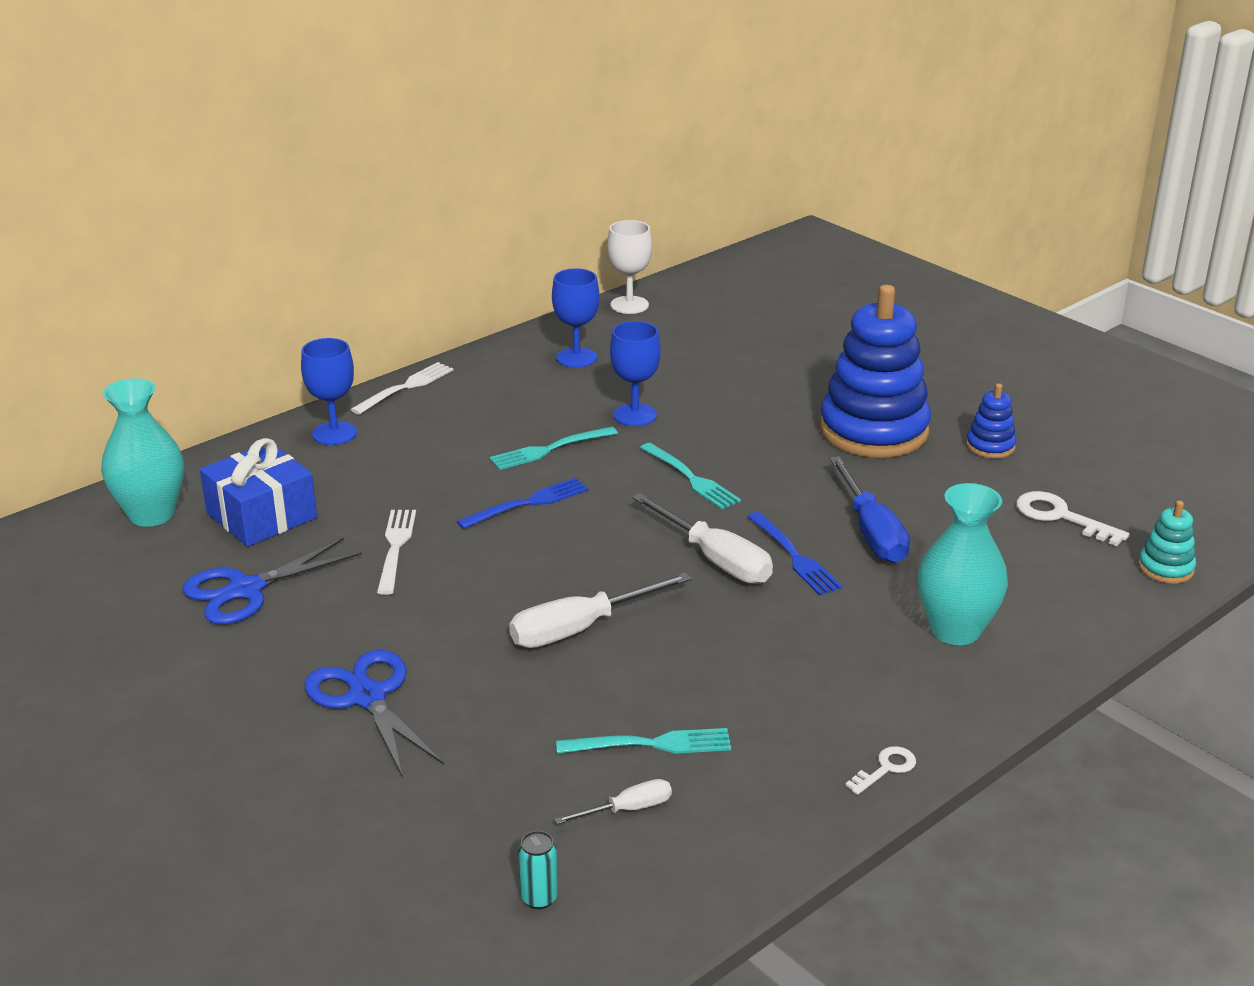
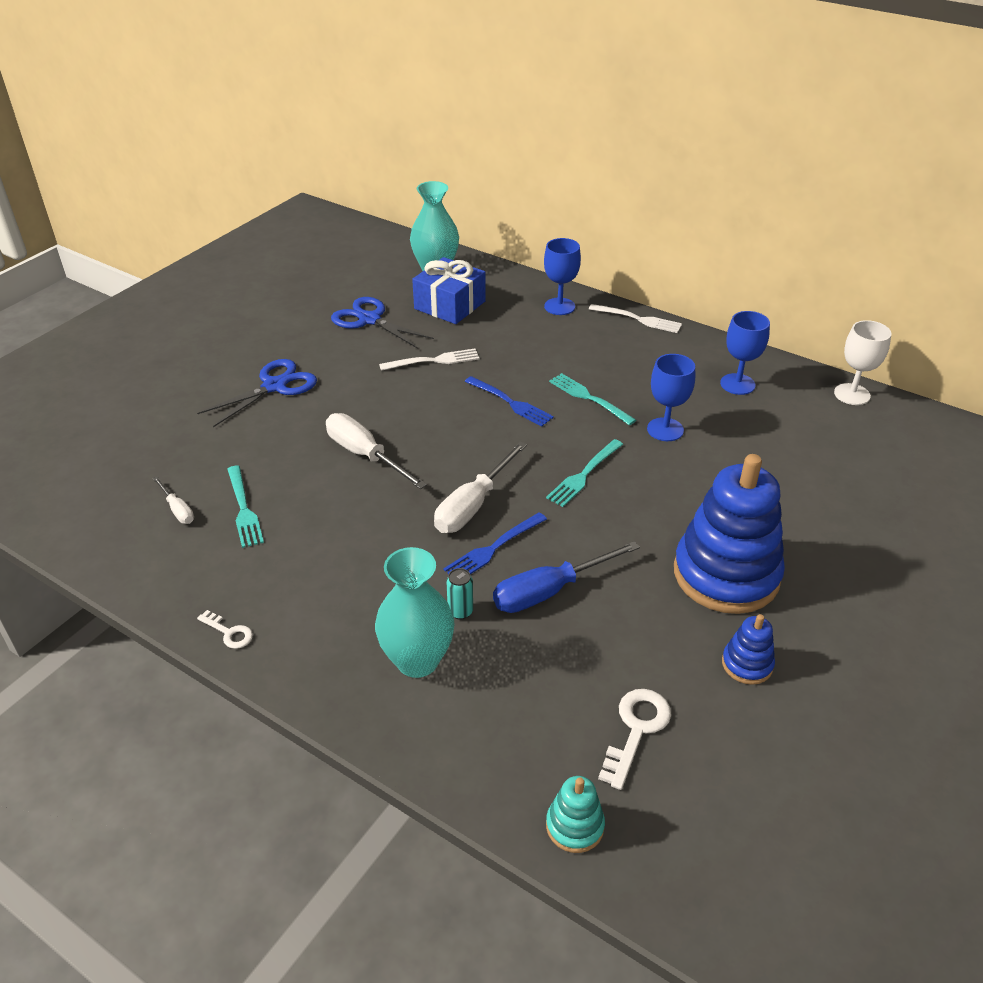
camera: 75 degrees right, 10 degrees up
turquoise can [518,831,558,909] -> turquoise can moved to [446,568,473,619]

